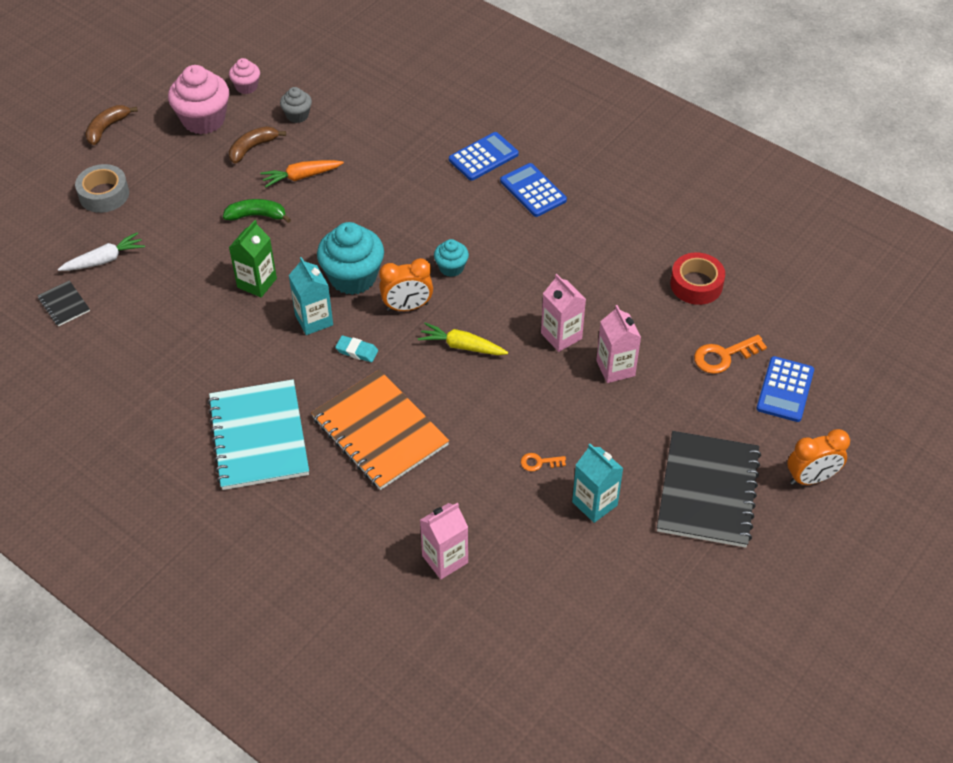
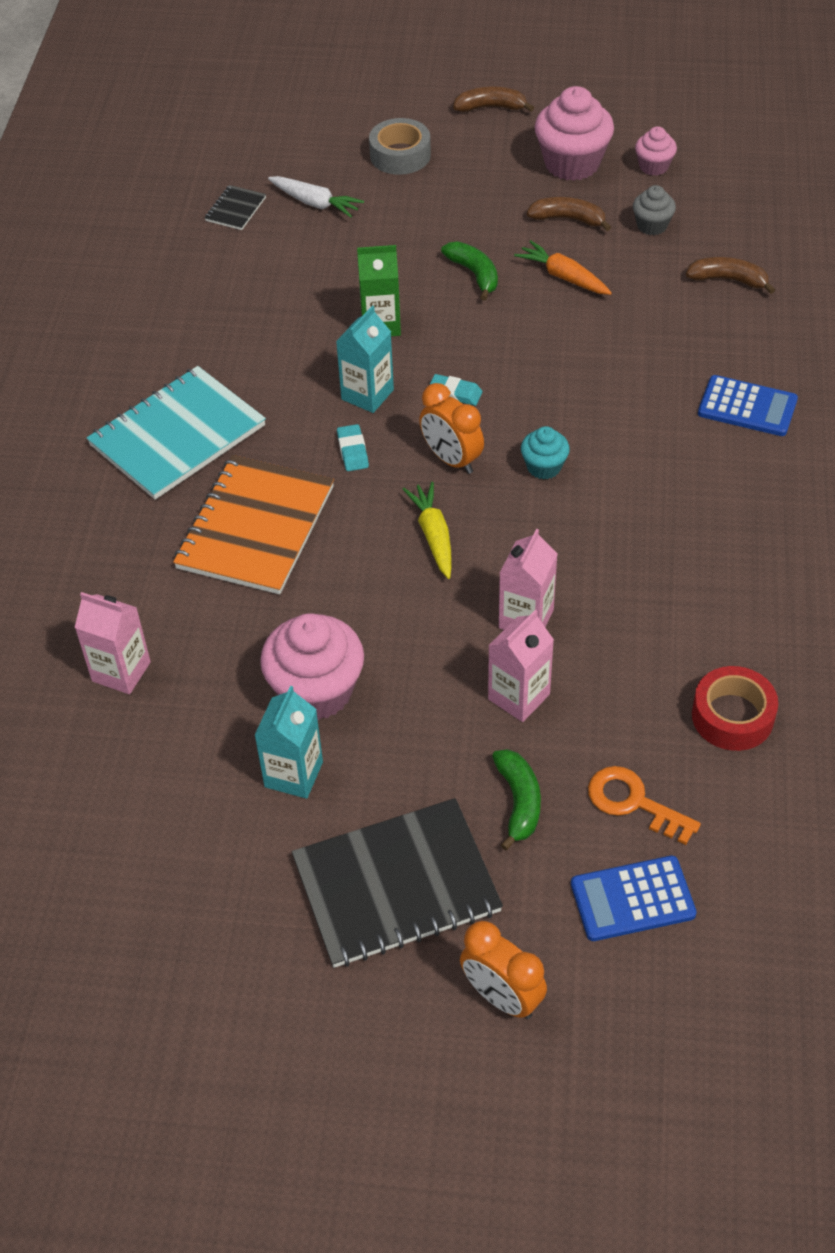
camera: 60 degrees right, 0 degrees up
turquoise cupcake [317,222,384,295] -> turquoise eraser [429,374,482,406]
blue calculator [500,163,567,217] -> none
orange key [521,453,566,471] -> pink cupcake [260,613,364,720]
none -> green banana [492,749,541,851]
none -> brown banana [686,257,775,294]

